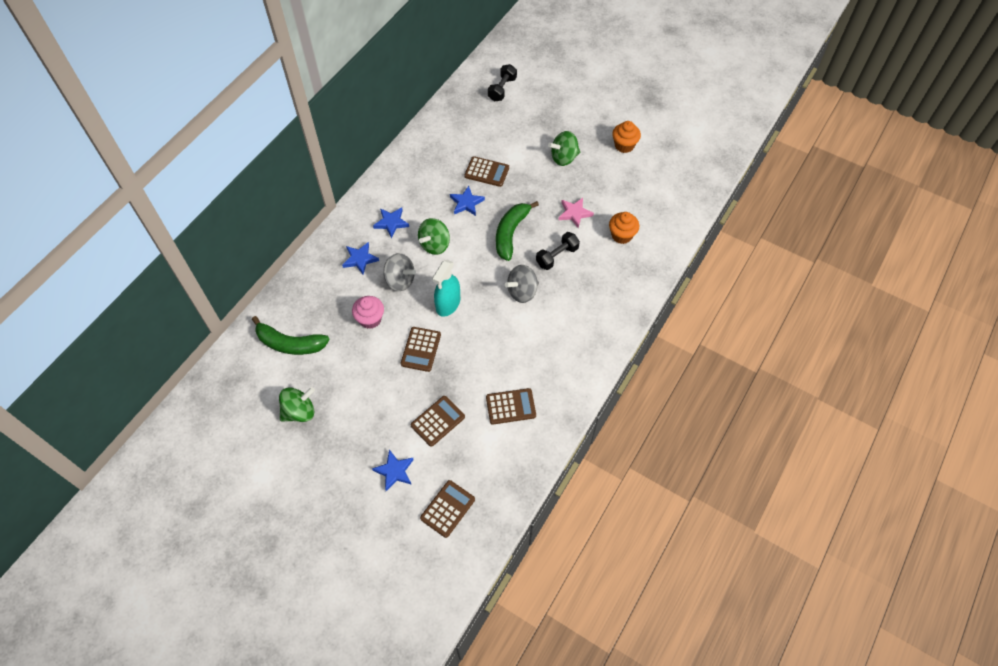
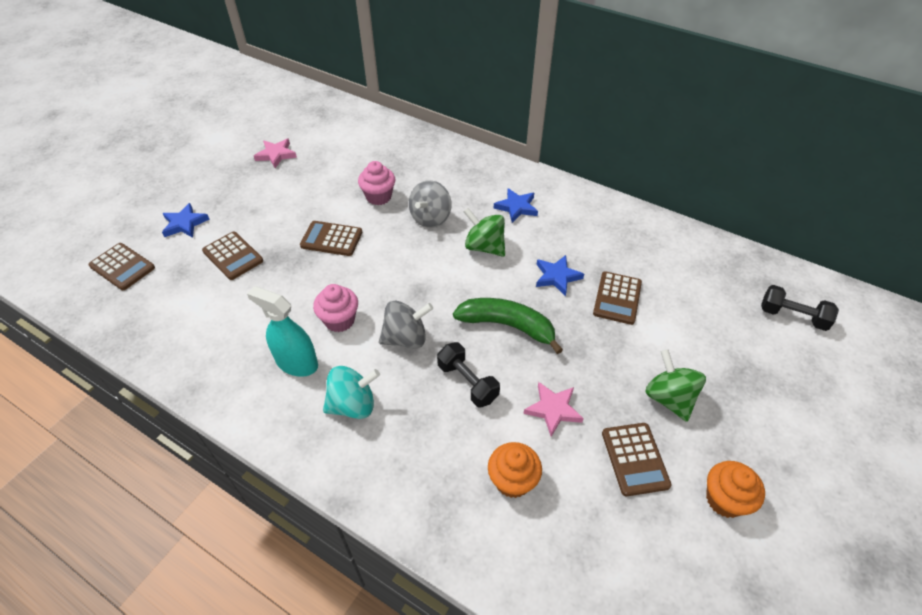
camera: 90 degrees right, 10 degrees down
green banana [252,316,330,355] -> none
green spinning top [279,387,315,422] -> pink star [254,139,297,168]
blue star [342,242,379,274] -> none
turquoise spray bottle [432,260,460,317] -> turquoise spray bottle moved to [247,286,318,377]
brown calculator [486,388,536,424] -> brown calculator moved to [602,423,672,496]
grey spinning top [505,265,539,303] -> grey spinning top turned 105 degrees clockwise [379,301,433,349]
none -> pink cupcake [313,284,358,332]
none -> turquoise spinning top [323,366,380,419]

